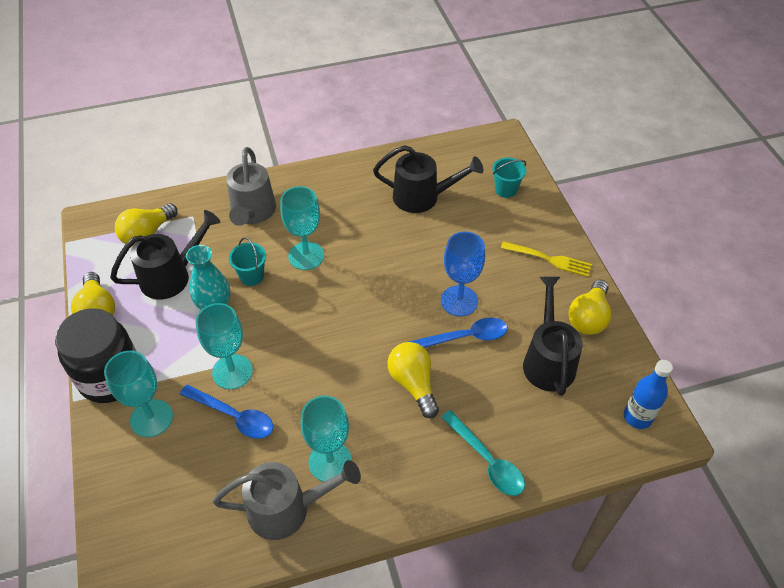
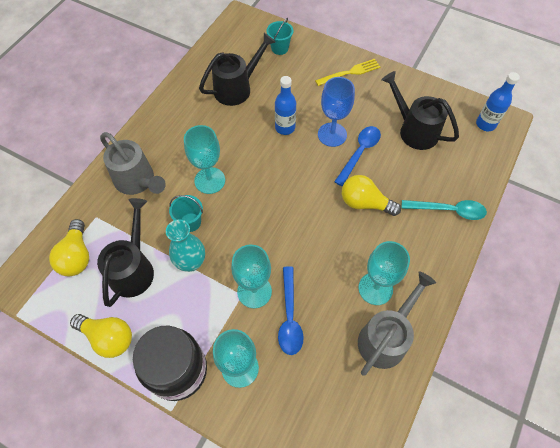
camera: 45 degrees left, 10 degrees up
blue spoon [180,385,273,439] -> blue spoon turned 105 degrees clockwise [278,266,304,355]
yellow light bulb [568,280,611,335] -> none
none -> blue bottle [275,76,296,135]

